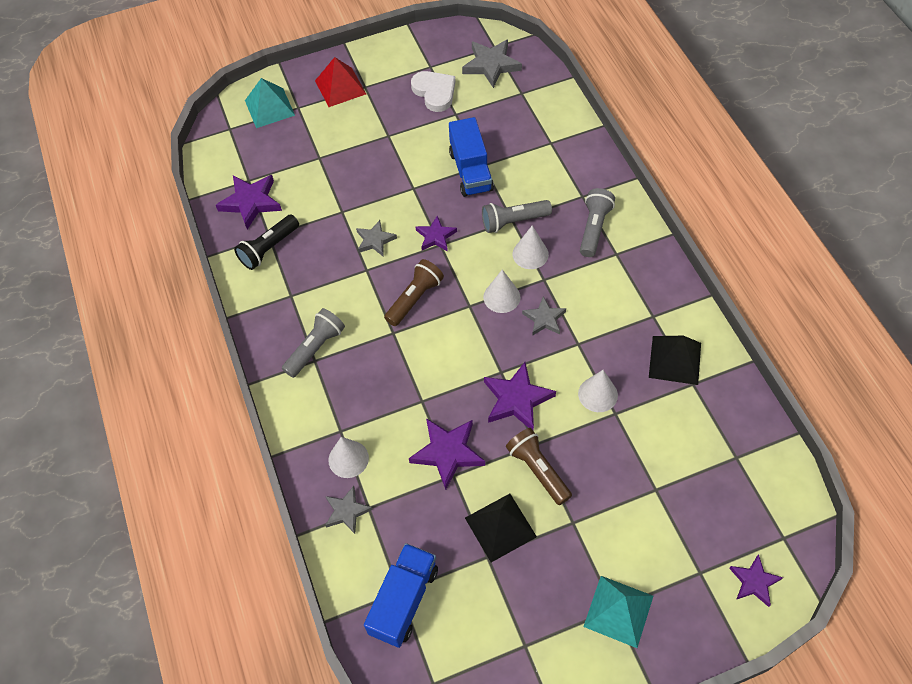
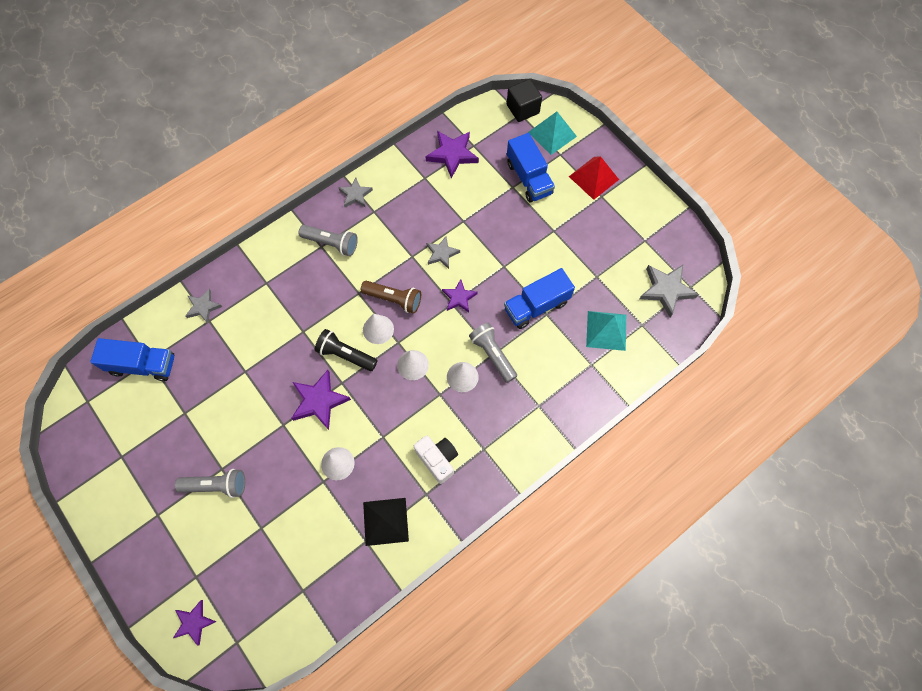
camera: 70 degrees right, 10 degrees up
black flashlight [234,215,299,270] -> black flashlight moved to [314,329,378,371]
white cone [328,437,369,478] -> white cone moved to [363,314,394,344]
purple star [409,418,485,490] -> none
white heart [411,71,456,112] -> none
black pyramid [465,494,537,562] -> none
brown flashlight [506,428,572,505] -> none
grey star [522,296,566,336] -> grey star moved to [339,178,373,207]
grey flashlight [580,188,615,257] -> grey flashlight moved to [175,469,245,498]
turquoise pyramid [583,576,653,648] -> turquoise pyramid moved to [586,311,626,351]
none -> white camera [414,436,458,484]
none -> black cube [507,79,542,122]
none -> blue truck [507,133,555,202]

